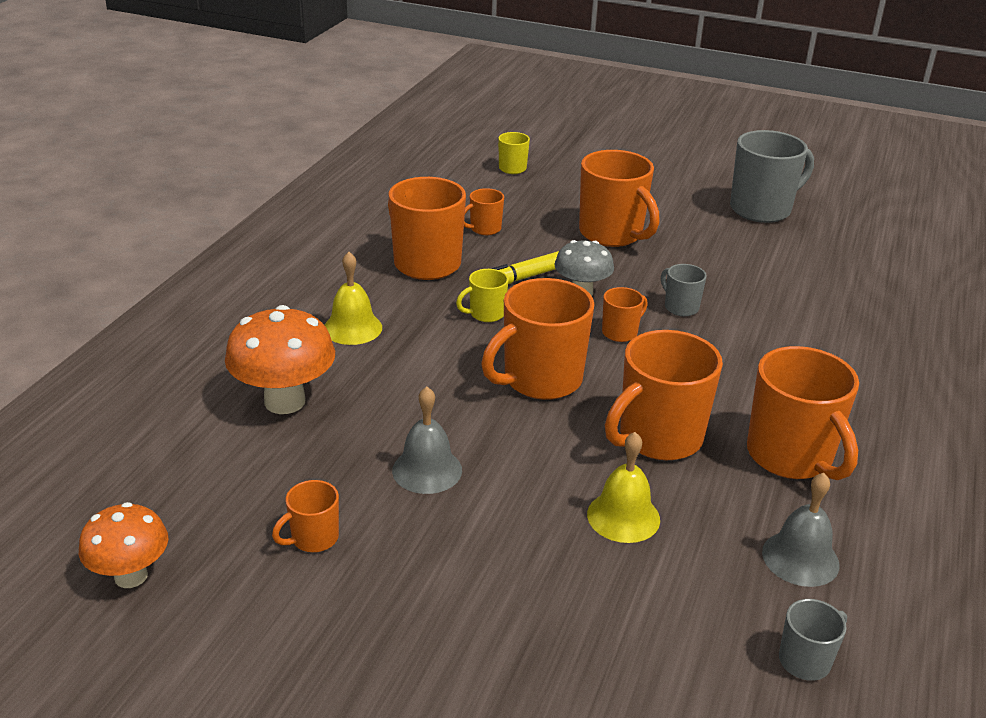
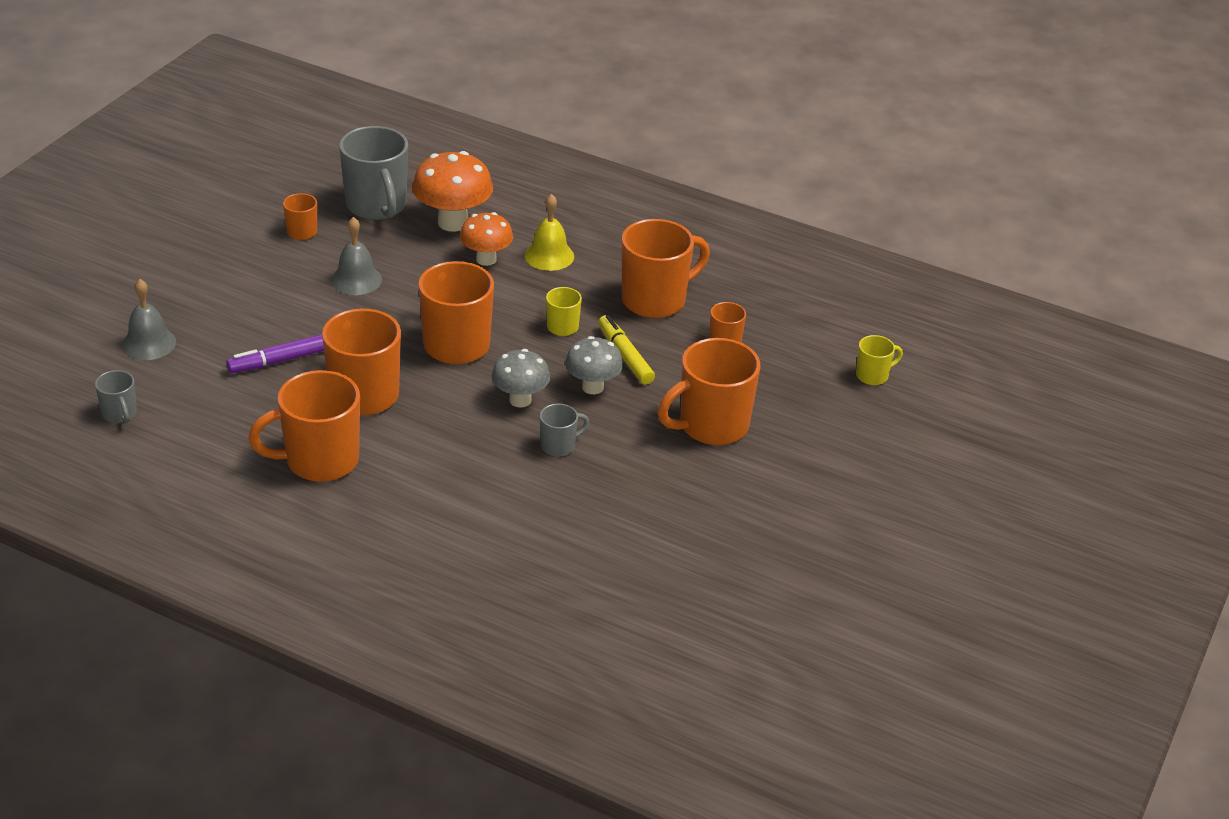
camera: 95 degrees right, 5 degrees up
orange mushroom [79,502,168,588] -> orange mushroom moved to [460,212,513,266]
yellow bell [587,432,660,543] -> purple marker [226,334,324,373]
orange mug [602,287,648,342] -> grey mushroom [491,349,550,408]
grey mug [730,130,814,223] -> grey mug moved to [339,126,408,220]
grey bell [762,473,840,587] -> grey bell moved to [121,279,176,360]

